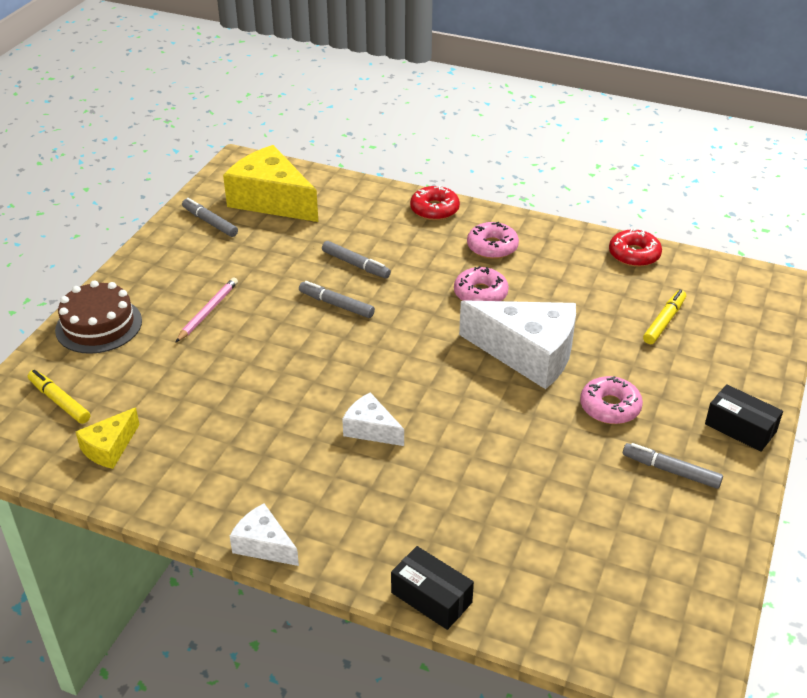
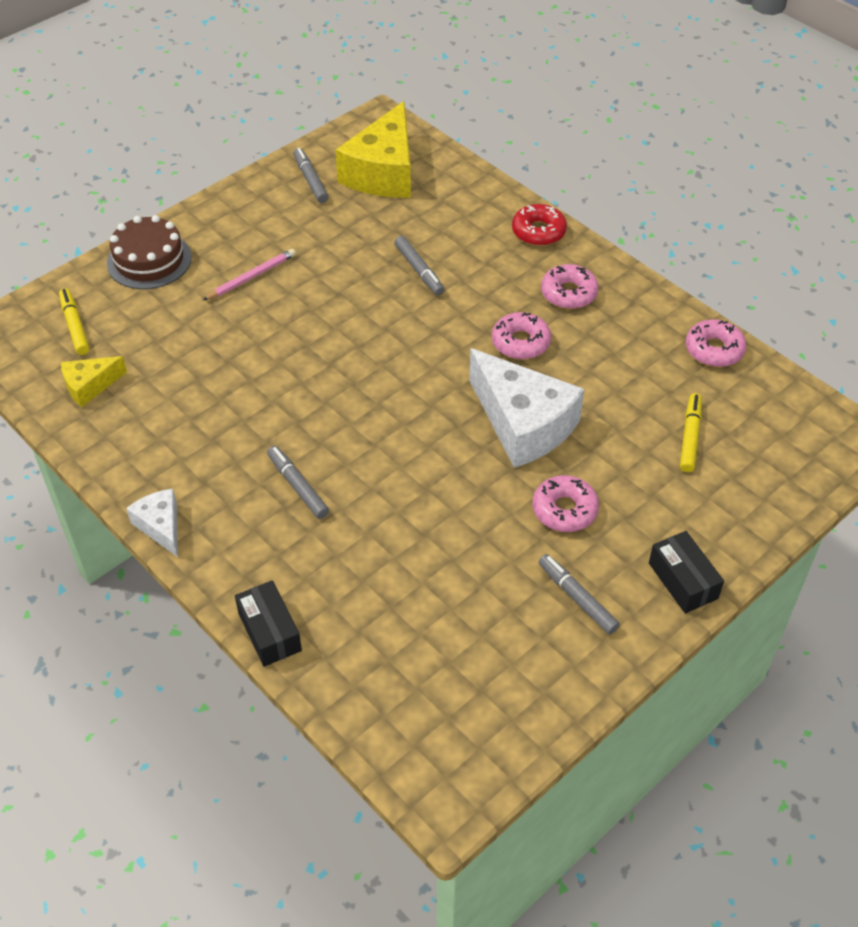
camera: 25 degrees right, 10 degrees up
yellow cheese [223,145,318,222] -> yellow cheese turned 135 degrees counterclockwise [335,101,411,198]
grey marker [299,281,375,318] -> grey marker moved to [267,446,329,519]
white cheese [342,392,404,446] -> none
red donut [609,229,662,267] -> pink donut [686,319,746,367]
yellow marker [643,290,686,344] -> yellow marker turned 45 degrees counterclockwise [680,393,702,472]

